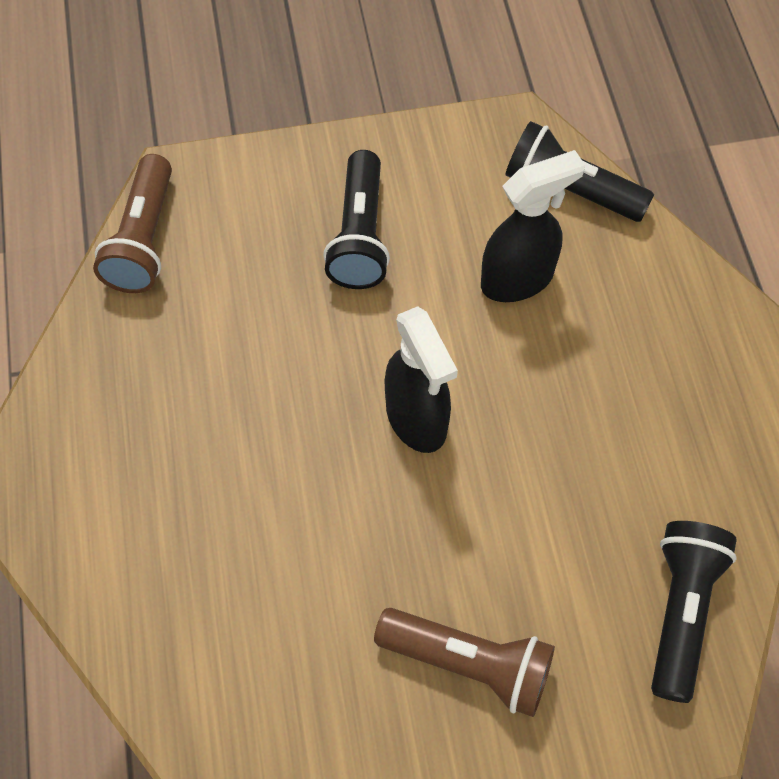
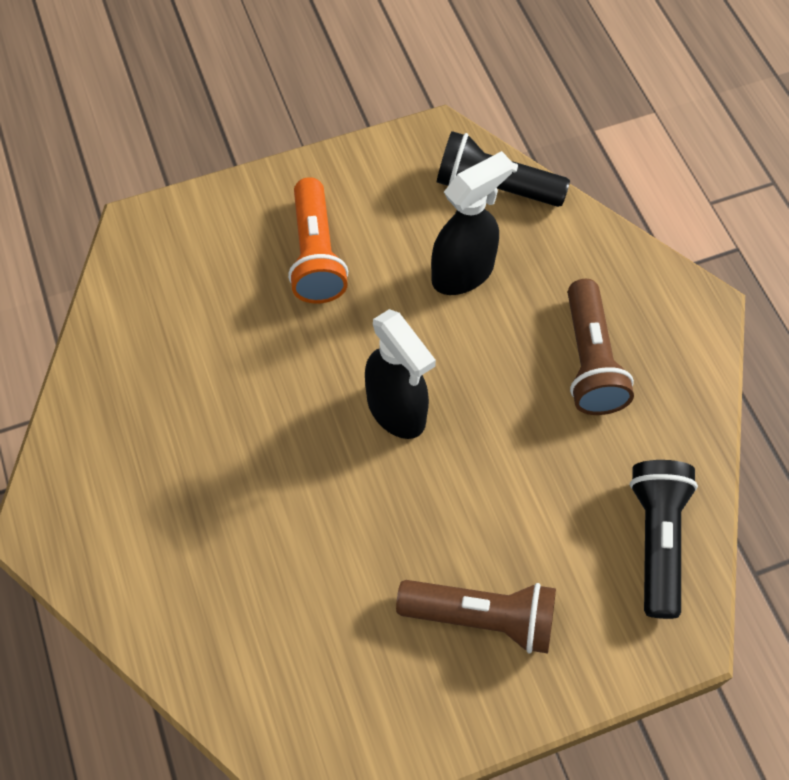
camera: 10 degrees left, 0 degrees up
brown flashlight [93,154,172,293] -> brown flashlight moved to [568,279,634,415]
black flashlight [323,150,390,289] -> orange flashlight [288,177,348,304]

